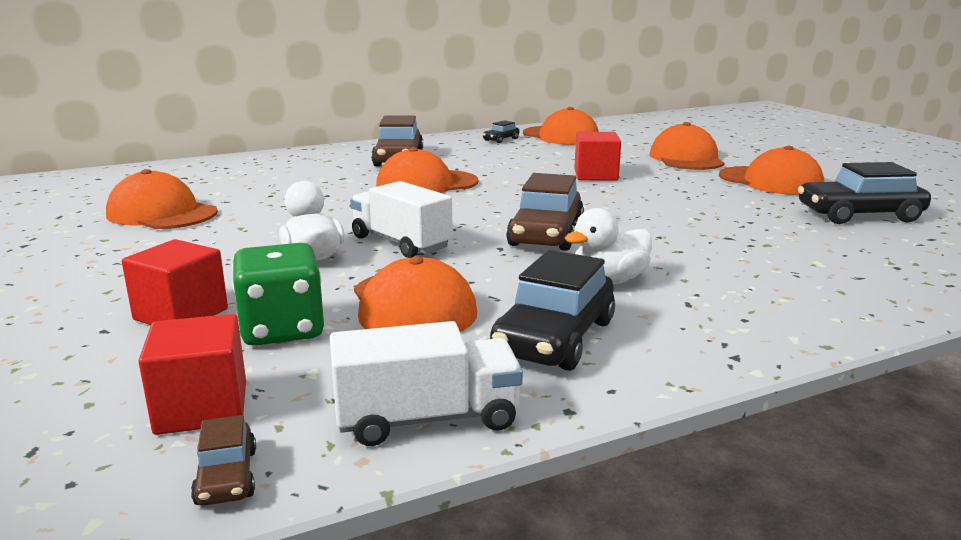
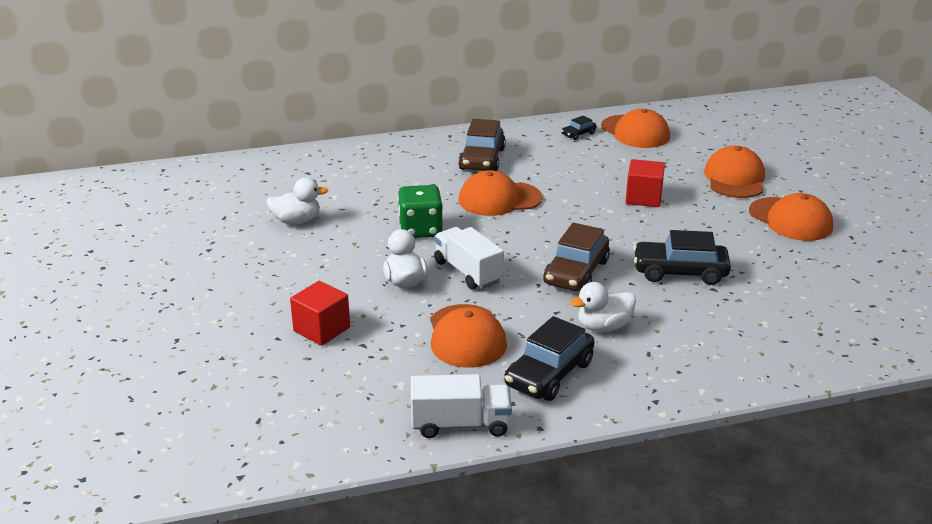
camera: 10 degrees right, 10 degrees up
orange cap [106,169,218,229] -> white duck [266,177,328,224]
red cube [138,314,246,435] -> none
brown car [191,415,256,506] -> none
green dice [232,243,324,346] -> green dice moved to [398,185,443,238]
black car [798,162,931,224] -> black car moved to [633,230,731,285]

